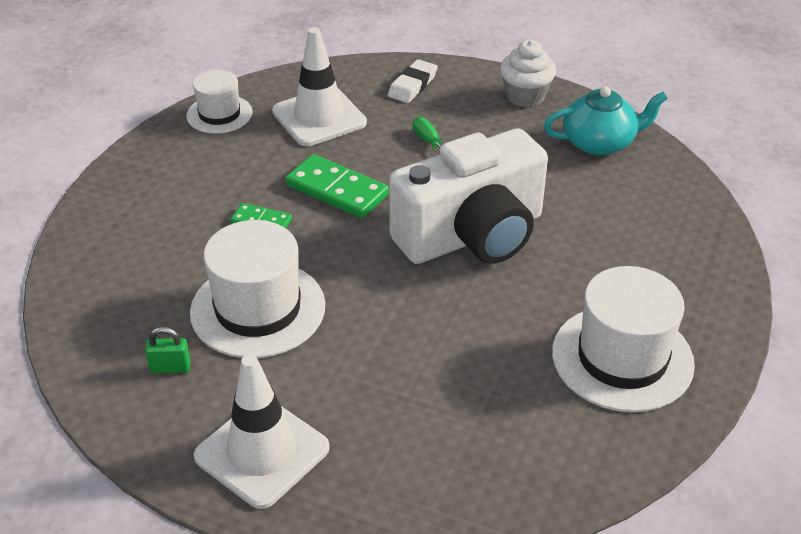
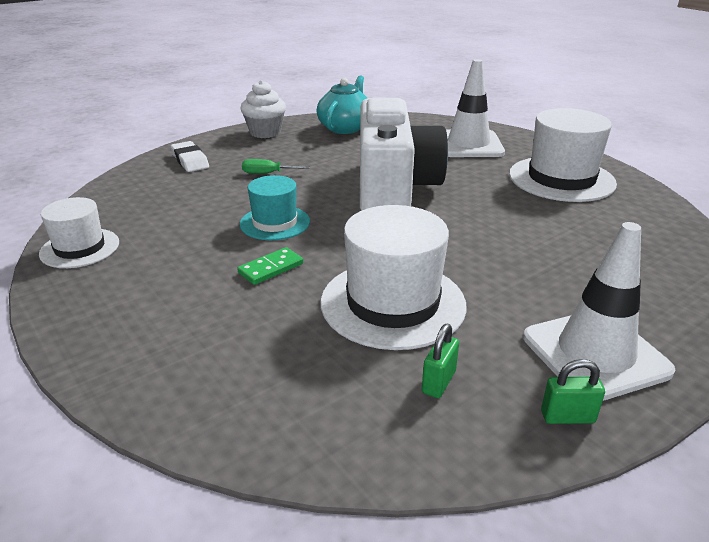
camera: 60 degrees left, 10 degrees down
white traffic cone [272,27,367,146] -> white traffic cone moved to [446,59,505,157]
green domino [285,154,389,218] -> turquoise hat [240,175,310,240]
none -> green padlock [541,359,605,424]

